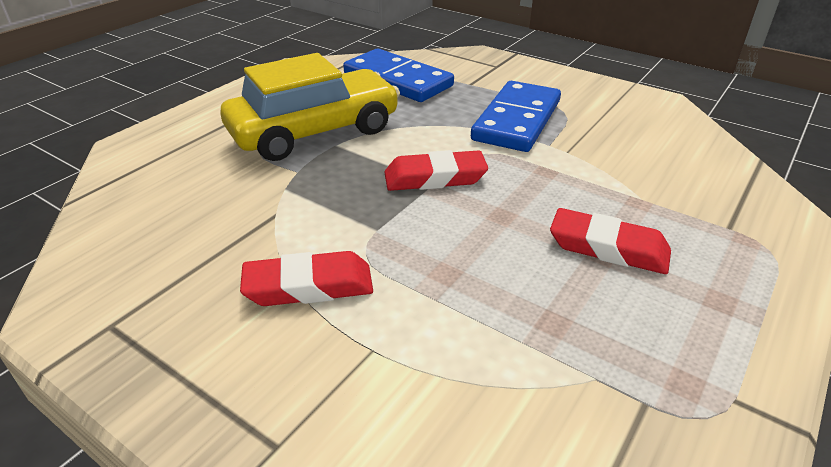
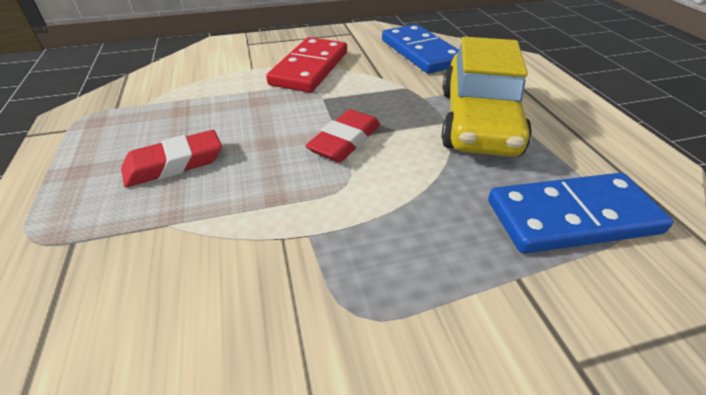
camera: 130 degrees right, 5 degrees up
red eraser [240,251,373,306] -> red domino [266,37,347,93]
blue domino [471,81,561,152] -> blue domino moved to [382,24,459,74]

